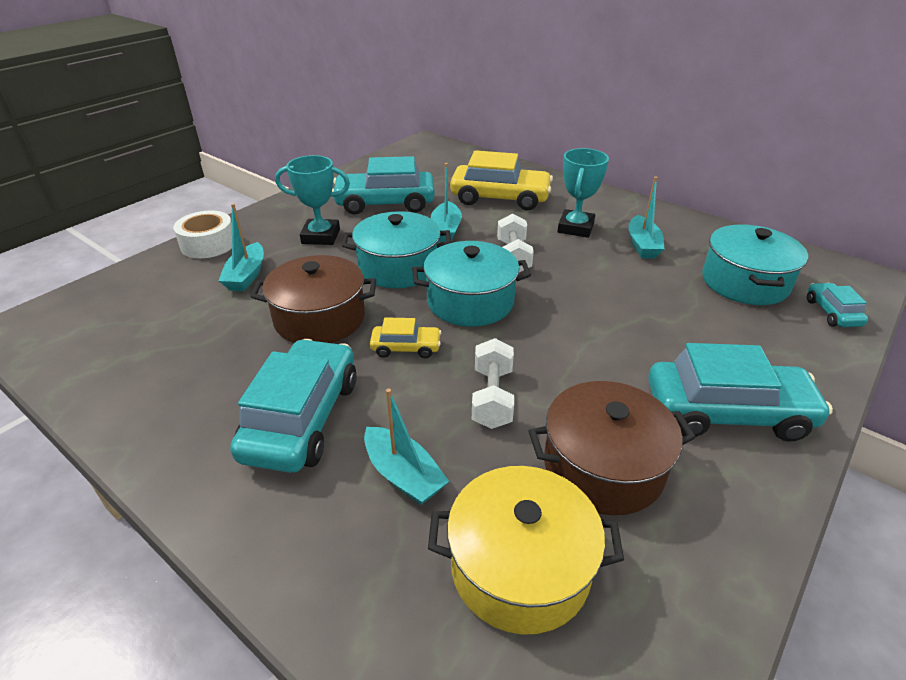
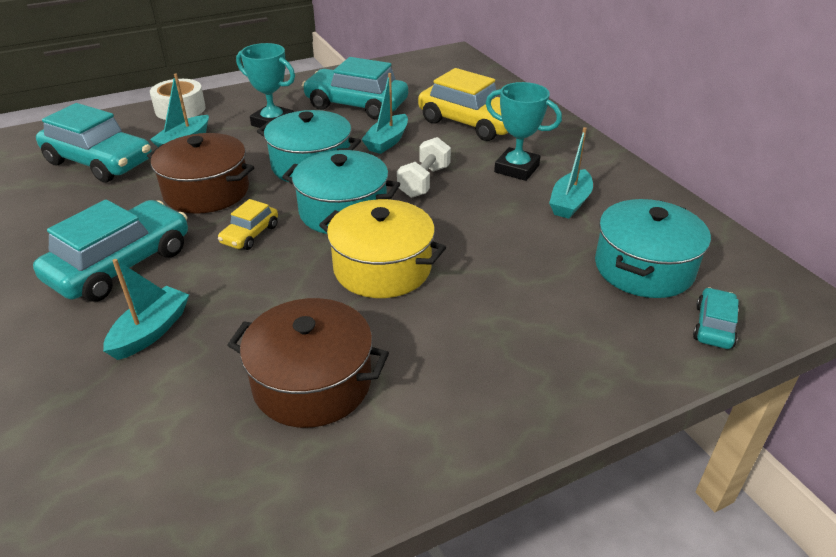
camera: 25 degrees right, 0 degrees up
turquoise boat [364,389,449,505] -> turquoise boat turned 135 degrees counterclockwise [103,259,189,360]
yellow car [370,317,442,358] -> yellow car turned 90 degrees clockwise [218,199,278,250]
yellow pot [428,466,624,635] -> yellow pot moved to [319,199,446,298]
white dumbbell [472,338,514,429] -> none
turquoise trophy [557,148,609,238] -> turquoise trophy turned 75 degrees clockwise [486,82,562,181]
turquoise car [648,343,833,442] -> turquoise car moved to [36,103,152,183]

